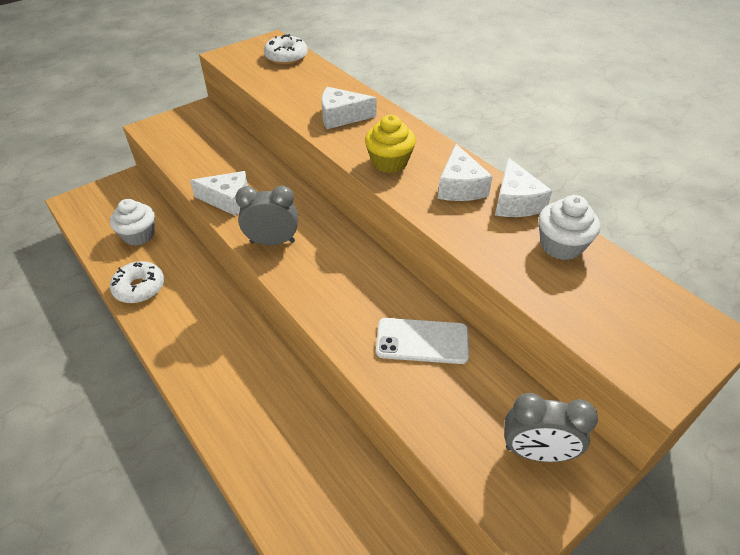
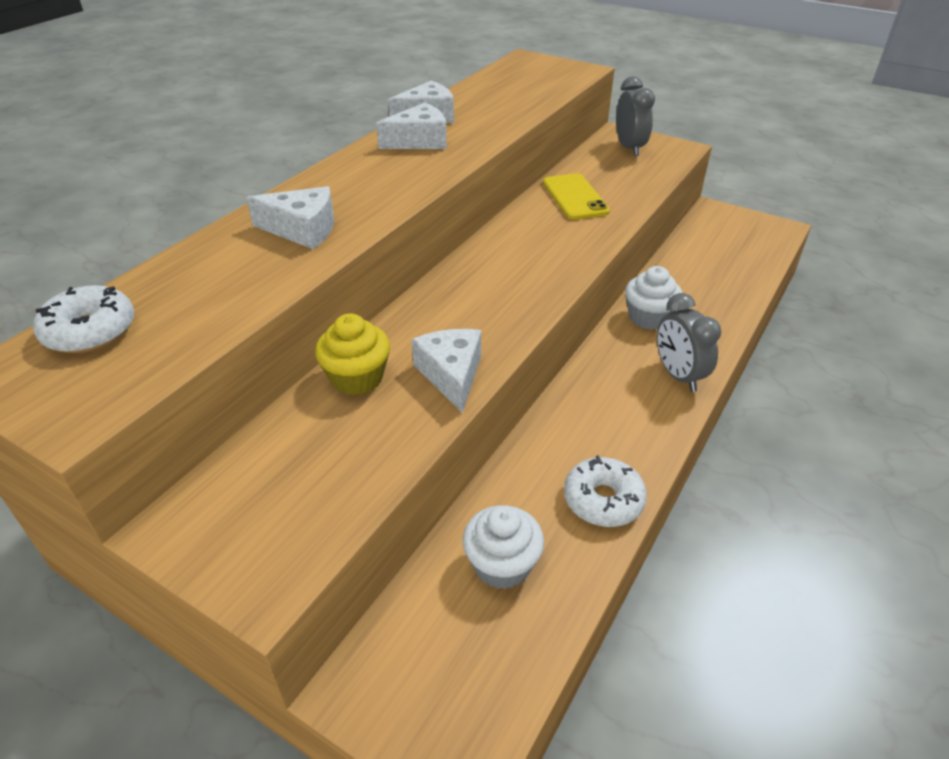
camera: 110 degrees left, 5 degrees down
grey clock [235,186,298,245] -> grey clock moved to [657,293,721,392]
white cheese [321,87,377,129] -> white cheese turned 60 degrees counterclockwise [246,186,334,249]
yellow cupcake [365,115,416,173] -> yellow cupcake moved to [315,313,390,395]
white phone [376,318,469,364] -> yellow phone [543,173,610,220]
white cupcake [539,195,600,260] -> white cupcake moved to [625,266,682,330]

